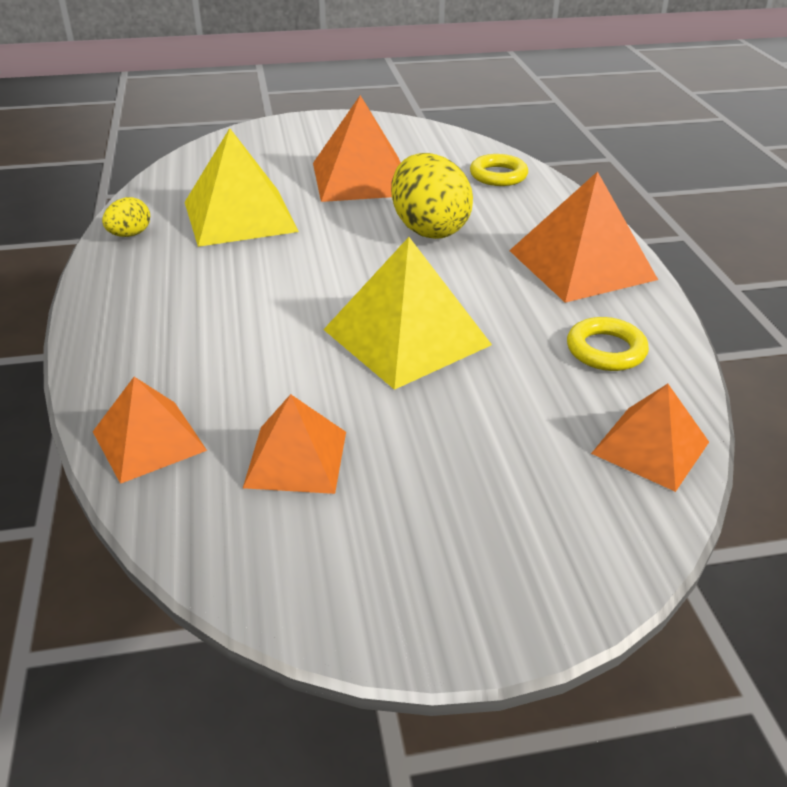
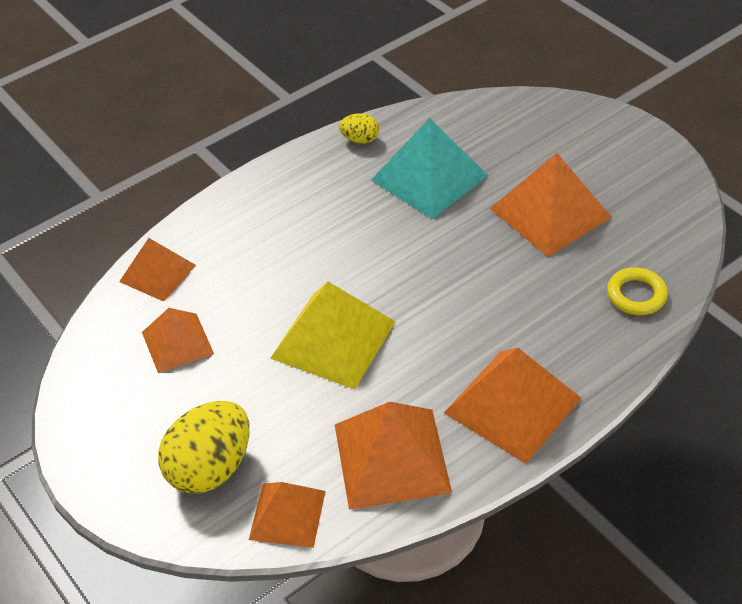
camera: 65 degrees right, 10 degrees up
yellow pyramid [185,128,299,247] -> turquoise pyramid [371,118,488,219]
yellow egg [391,153,473,239] -> yellow egg moved to [158,401,250,494]
yellow ring [567,317,649,371] -> orange pyramid [335,402,452,510]

